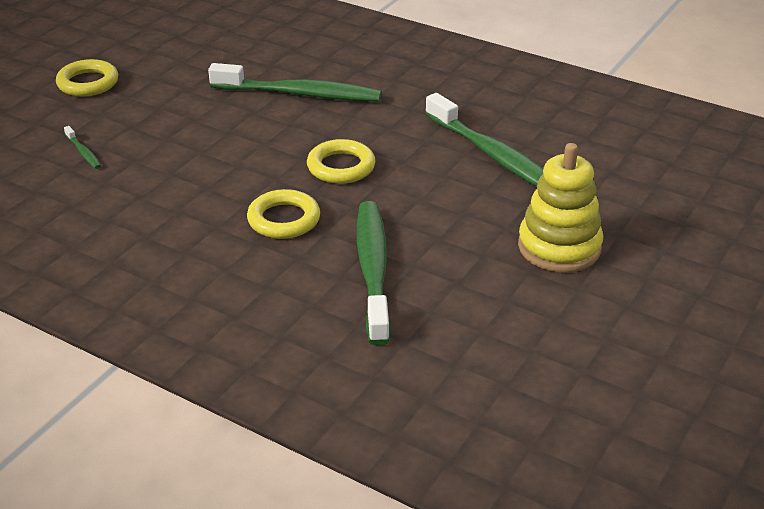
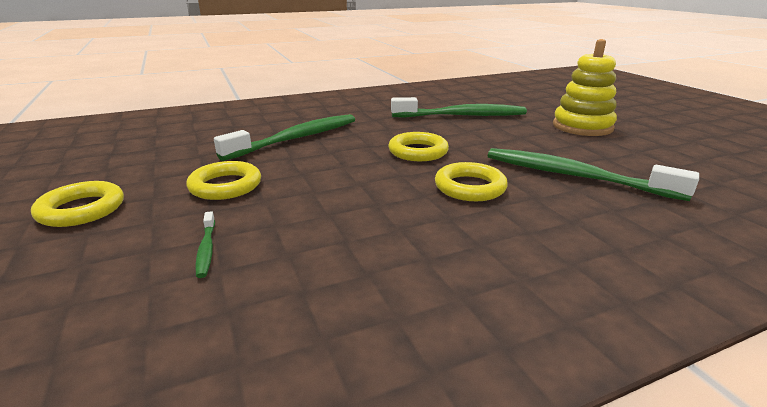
camera: 55 degrees left, 10 degrees down
green toothbrush [64,126,101,169] -> green toothbrush turned 75 degrees clockwise [195,211,215,278]
none -> yellow ring [186,161,261,200]

